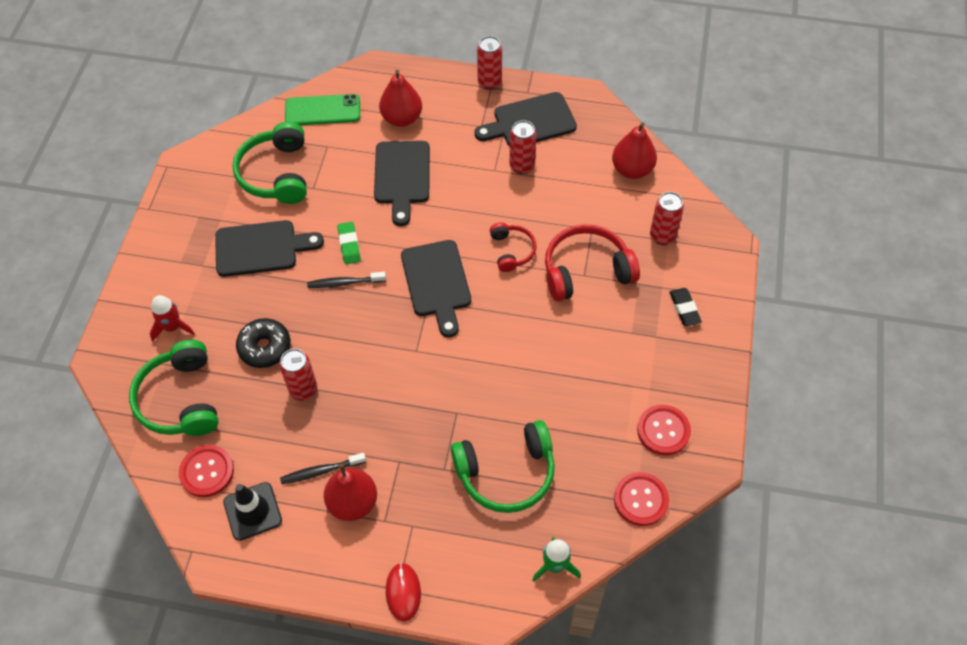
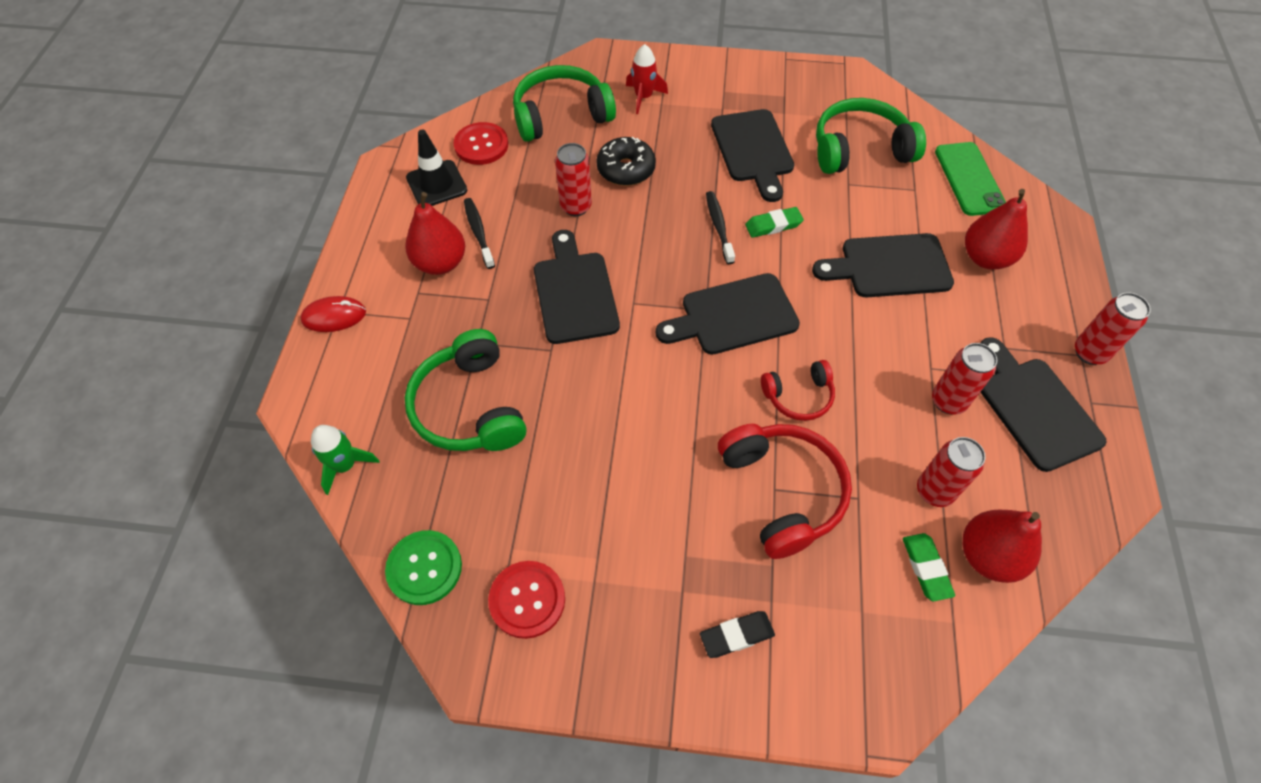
camera: 85 degrees right, 0 degrees up
red button [614,472,669,526] -> green button [385,530,462,605]
red can [650,192,684,245] -> red can moved to [917,437,986,507]
none -> black cutting board [534,230,620,344]
none -> green eraser [903,533,955,601]

